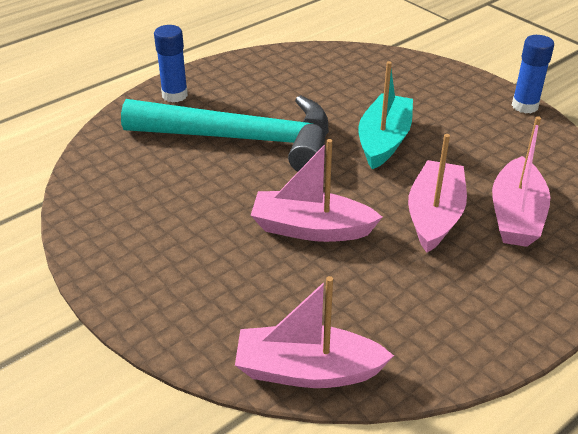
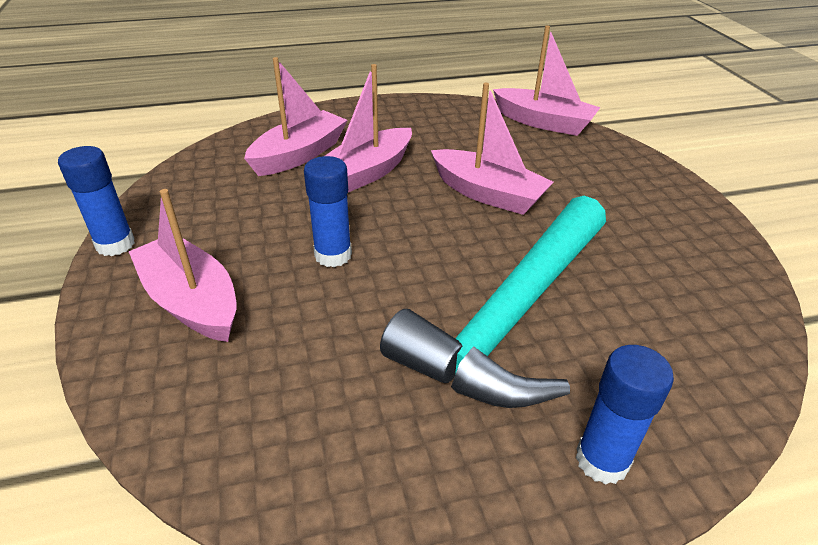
camera: 155 degrees left, 0 degrees up
turquoise hammer [121,95,329,171] -> turquoise hammer turned 90 degrees counterclockwise [380,196,606,408]
turquoise boat [358,61,413,169] -> blue glue stick [304,156,352,267]
none -> pink boat [128,189,236,342]

